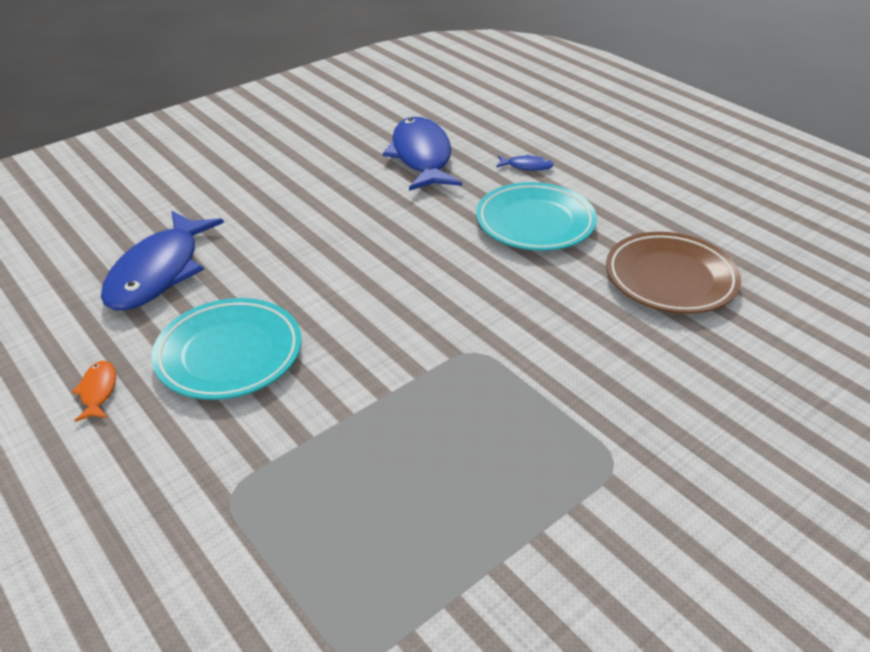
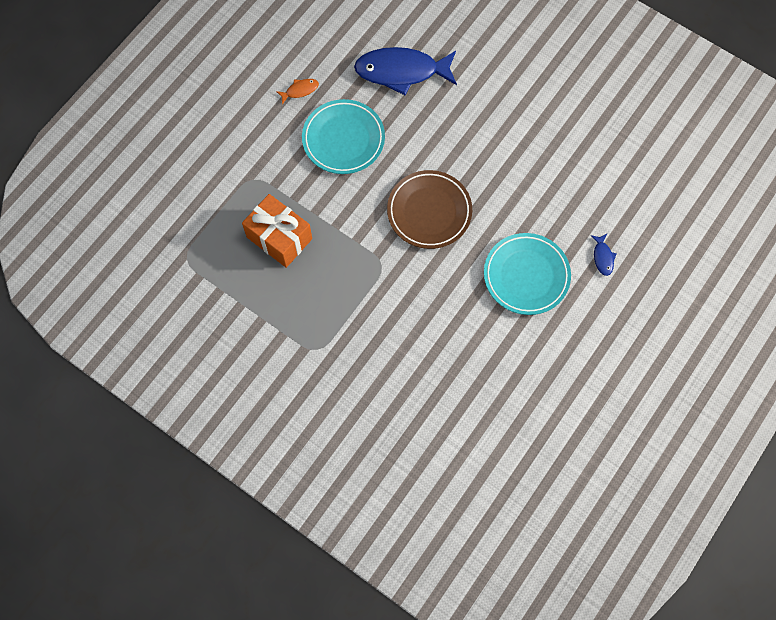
camera: 75 degrees right, 30 degrees up
blue fish [382,117,462,191] -> none
brown plate [606,232,741,314] -> brown plate moved to [387,170,472,249]
none -> orange gift [242,194,312,268]

